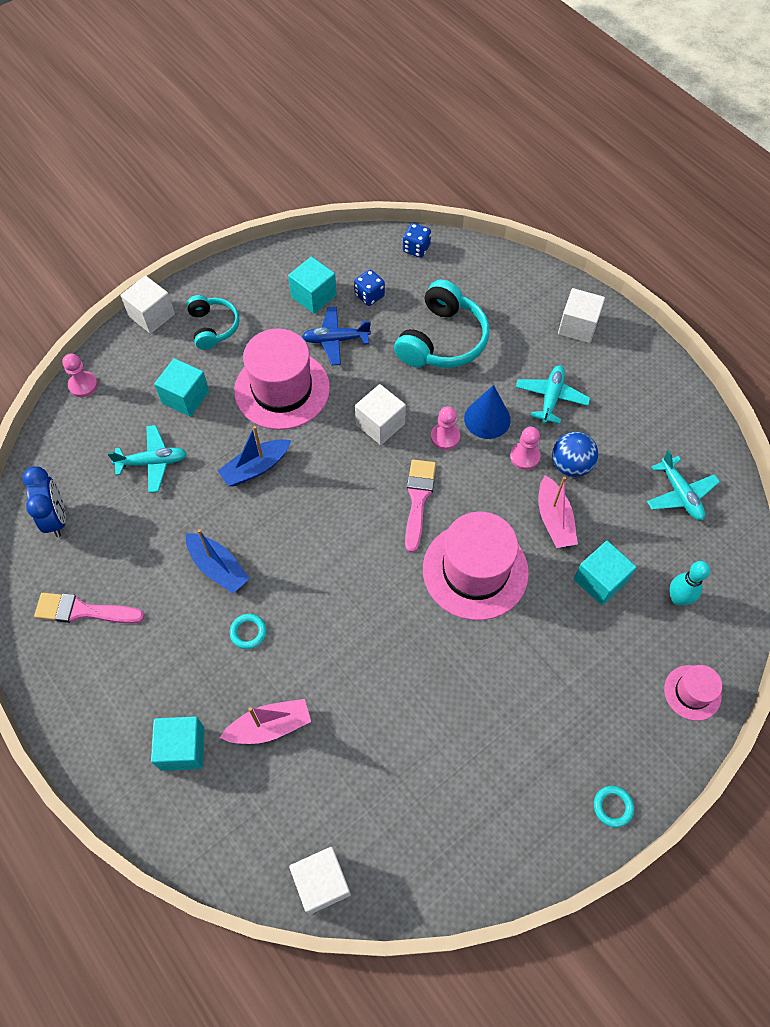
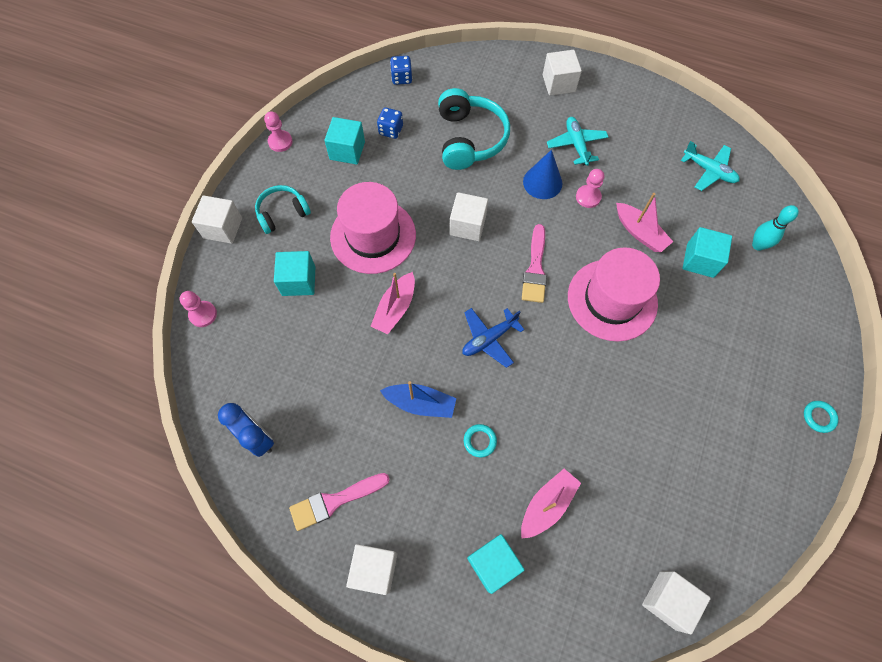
camera: 30 degrees left, 5 degrees up
turquoise plane [107,425,187,493] -> none
turquoise headphones [186,295,239,350] -> turquoise headphones turned 75 degrees counterclockwise [255,185,311,234]
blue boat [218,426,291,486] -> pink boat [370,272,415,334]
blue plane [302,307,371,365] -> blue plane moved to [462,308,525,368]
pink brush [405,459,436,553] -> pink brush turned 150 degrees counterclockwise [522,224,547,303]
pink pawn [431,406,460,450] -> pink pawn moved to [264,111,292,152]
blue ball [552,432,598,477] -> none
pink hat [664,665,722,721] -> none
none -> white cube [346,544,397,595]

